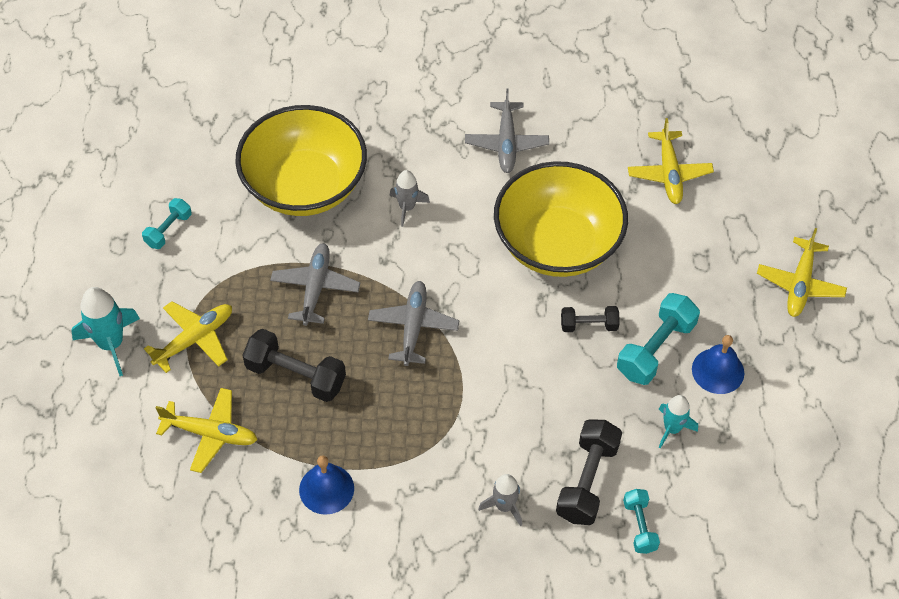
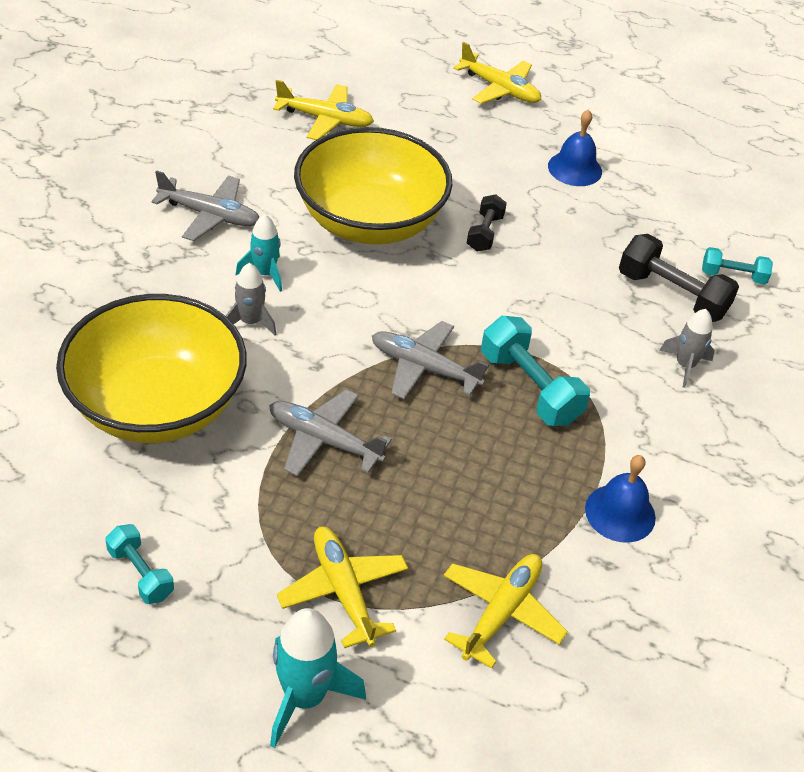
camera: 75 degrees left, 10 degrees down
black dumbbell [242,329,346,402] -> none
turquoise dumbbell [617,293,700,385] -> turquoise dumbbell moved to [481,316,590,426]
turquoise rocket [659,395,698,449] -> turquoise rocket moved to [236,214,282,292]

